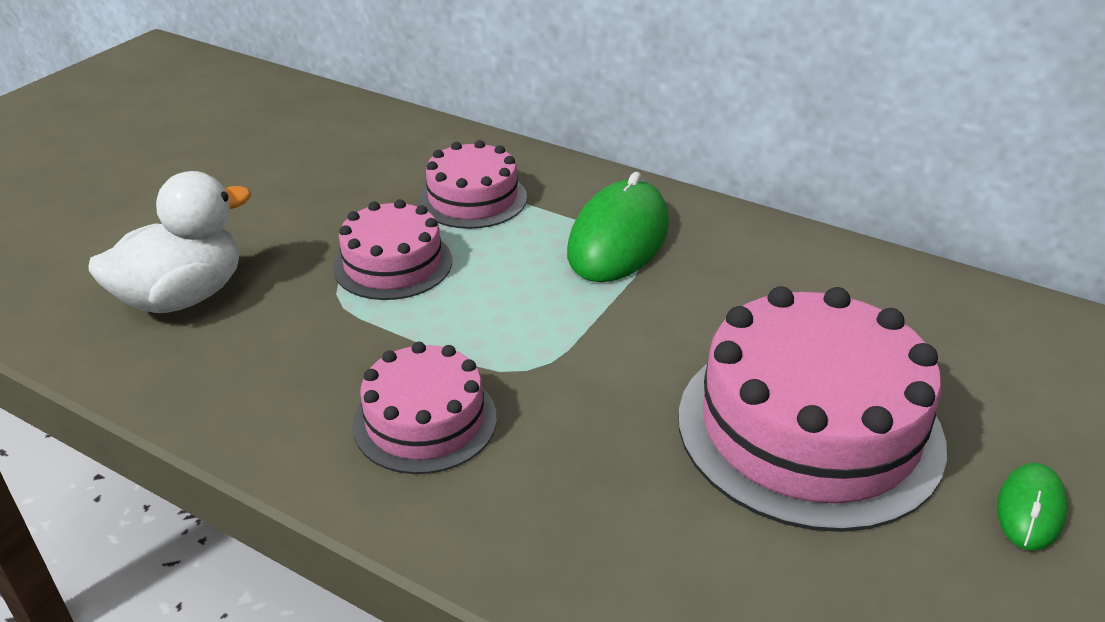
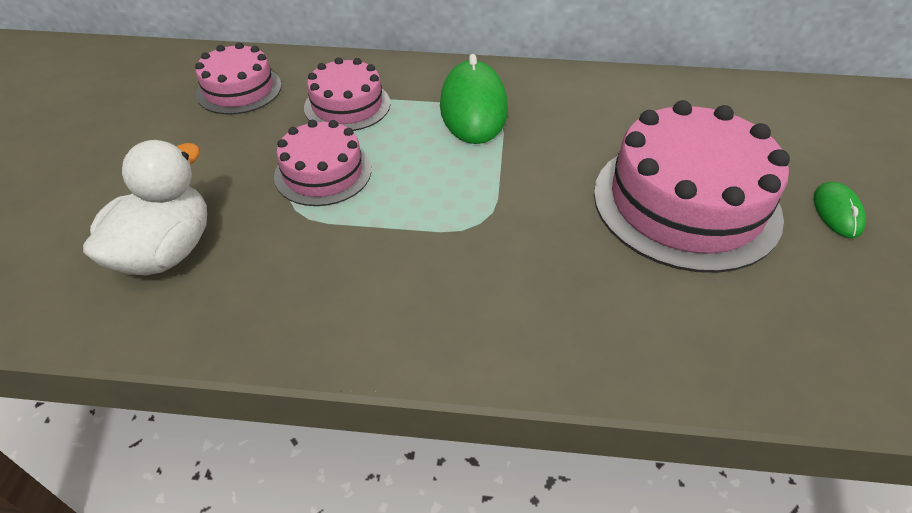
camera: 25 degrees left, 10 degrees up
pink cake [352,342,497,474] -> pink cake moved to [195,42,282,115]

